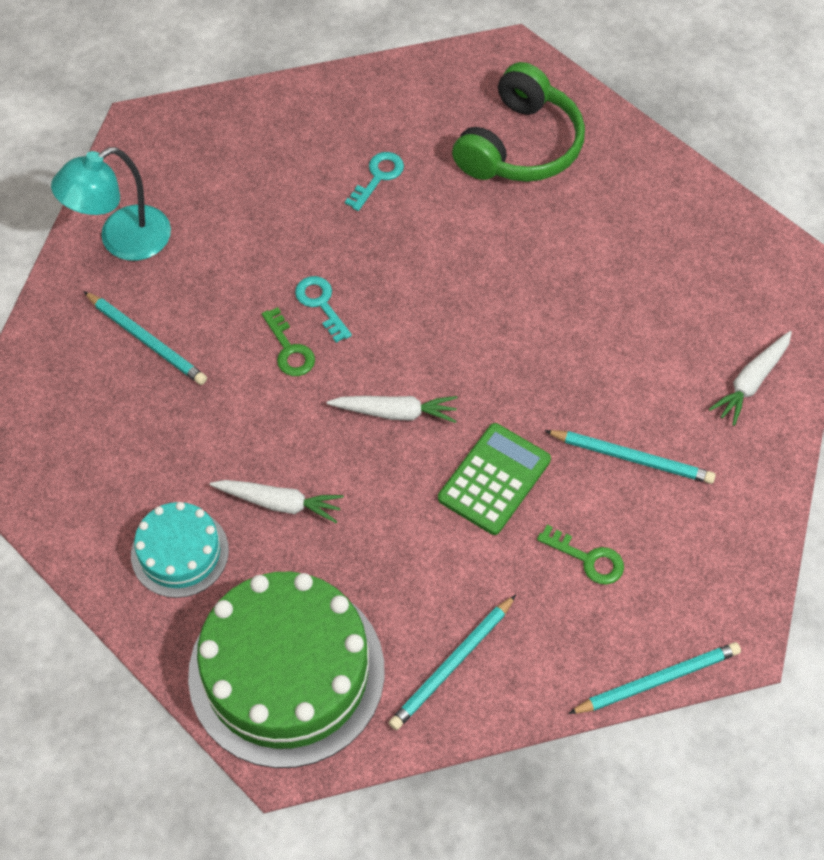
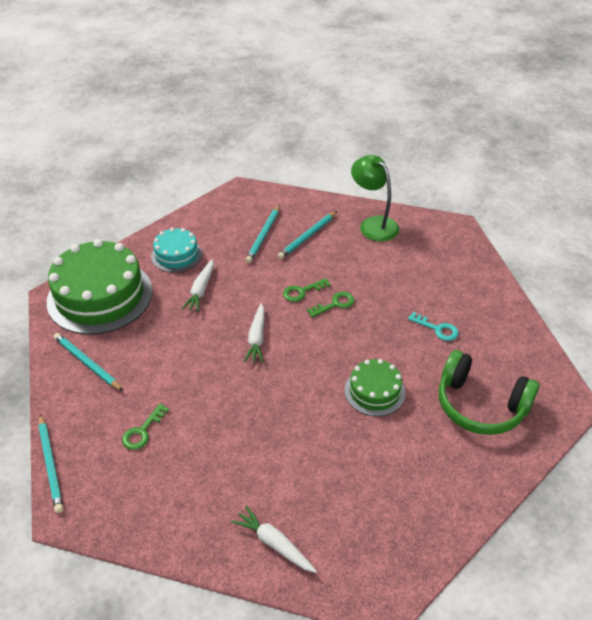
camera: 90 degrees right, 15 degrees down
turquoise lamp [51,147,171,261] -> green lamp [351,155,399,241]
turquoise key [295,276,352,343] -> green key [307,292,355,318]
green calculator [438,423,551,535] -> none
turquoise pencil [544,430,716,484] -> turquoise pencil moved to [246,205,280,263]
none -> green cake [345,359,405,416]

